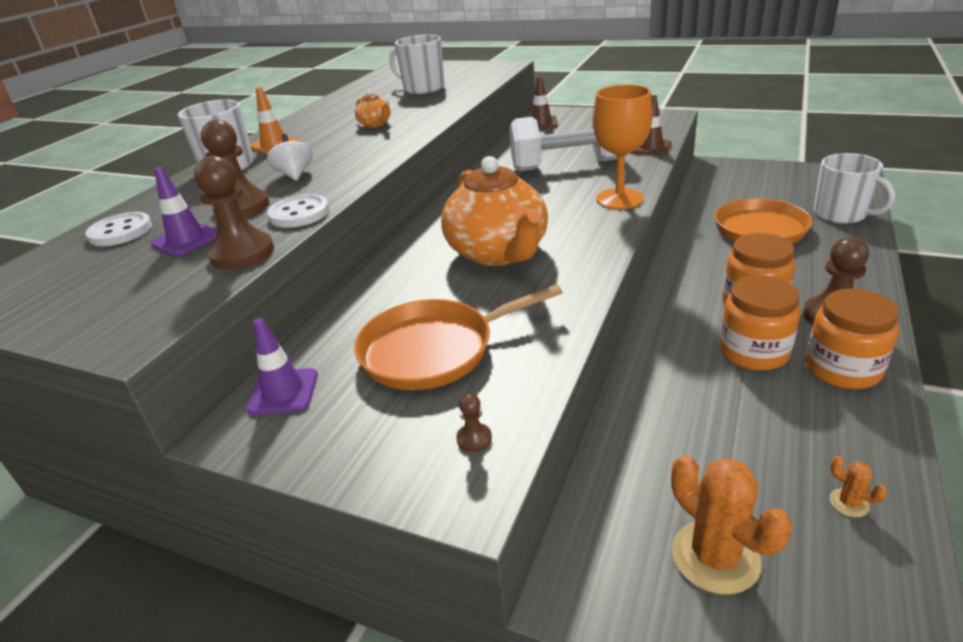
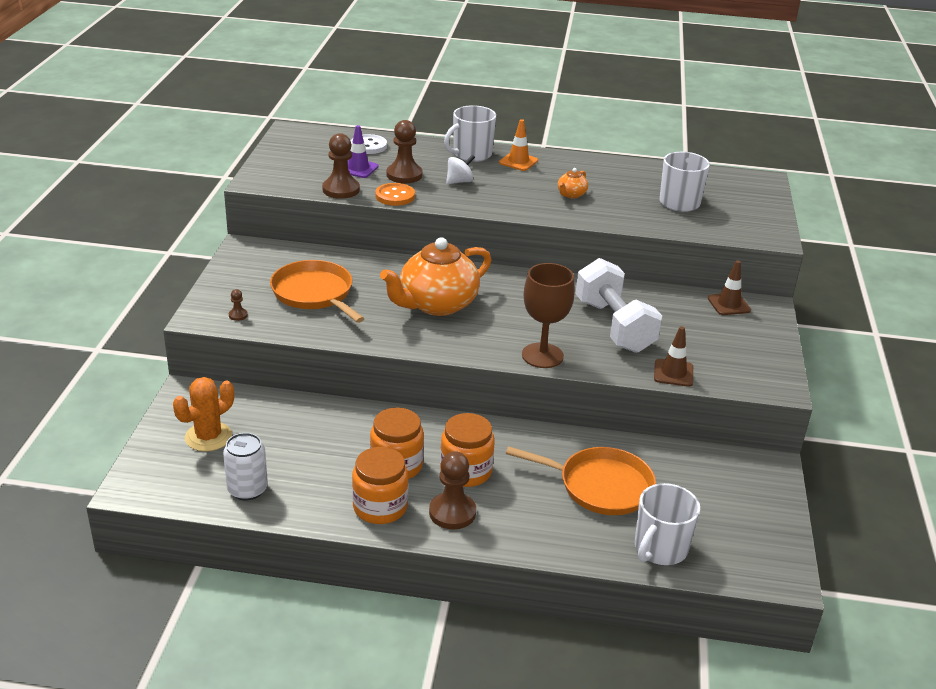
camera: 70 degrees right, 0 degrees up
purple traffic cone [246,318,318,415] -> none
white button [267,194,329,228] -> orange button [375,183,415,206]
orange goblet [593,85,653,209] -> brown goblet [522,263,575,368]
orange cactus [829,456,887,517] -> white can [223,433,268,501]

